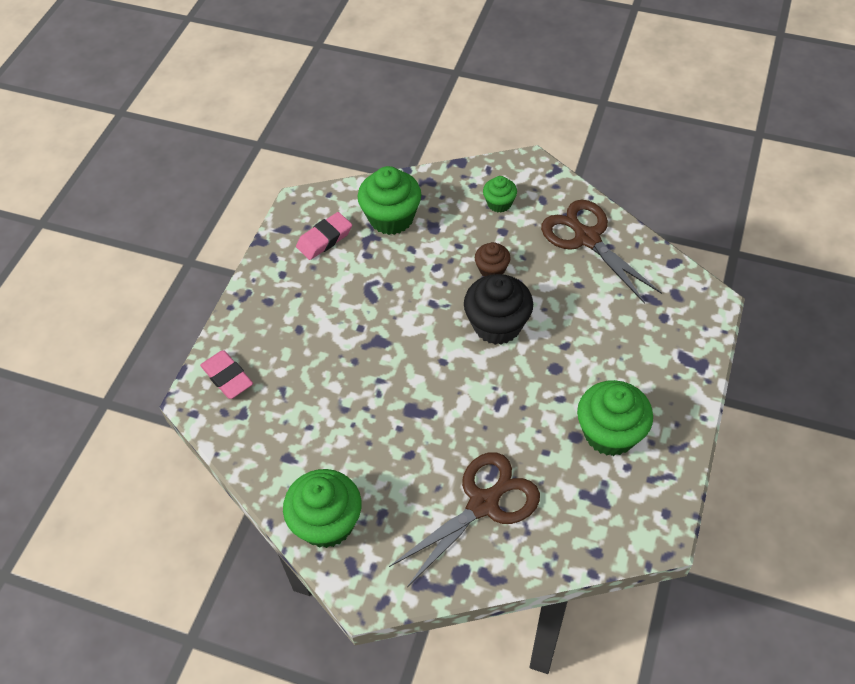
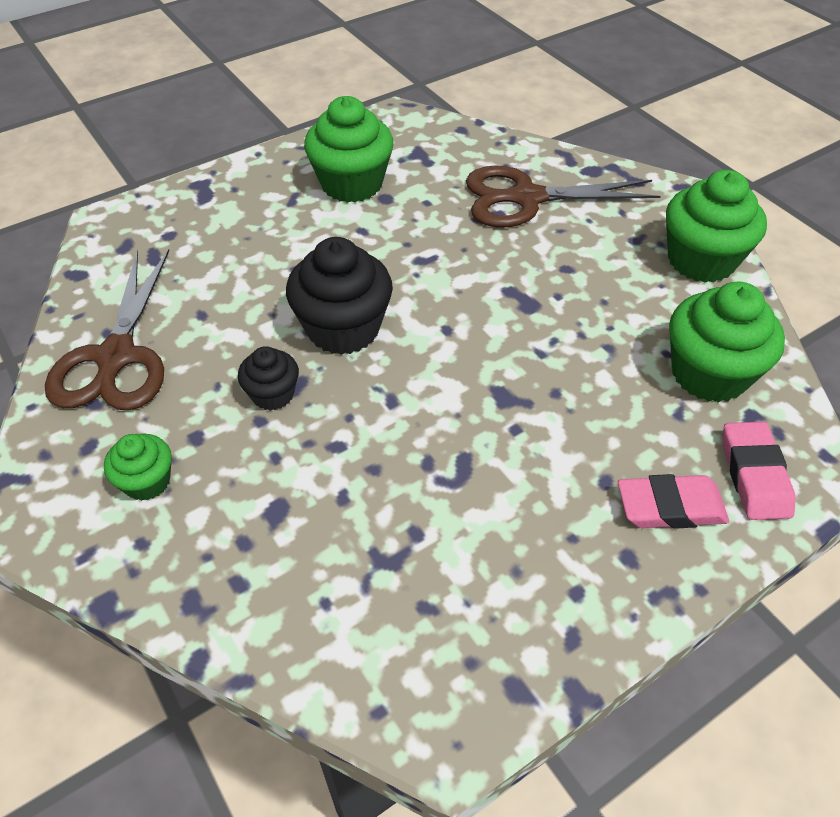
camera: 145 degrees left, 5 degrees down
pink eraser [296,212,352,260] -> pink eraser moved to [618,474,729,529]
green cupcake [358,166,421,235] -> green cupcake moved to [669,281,785,403]
brown cupcake [475,242,511,277] -> black cupcake [238,346,299,411]

